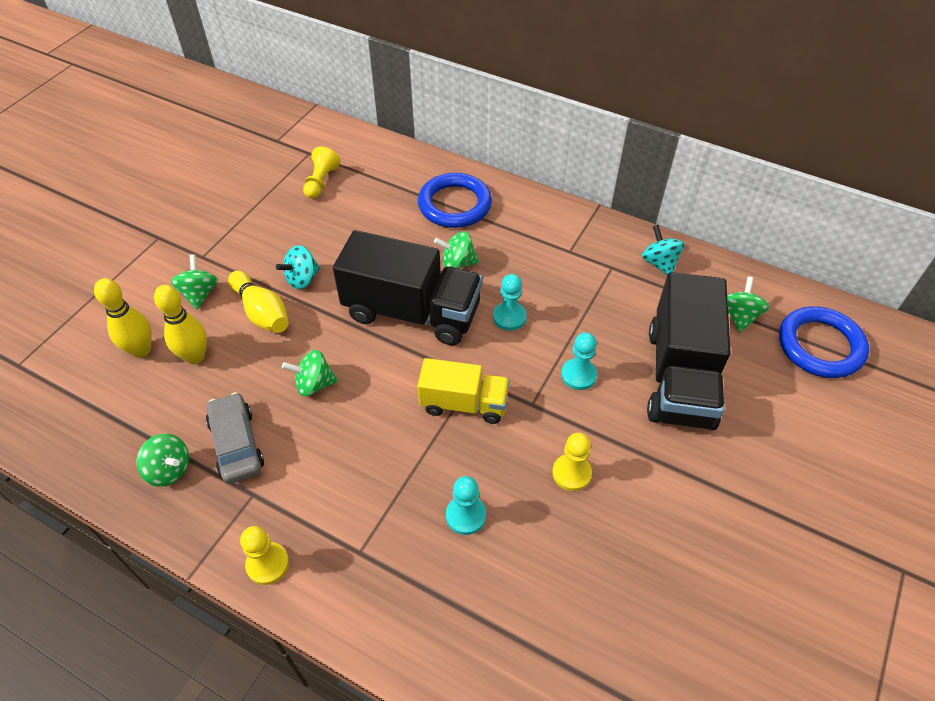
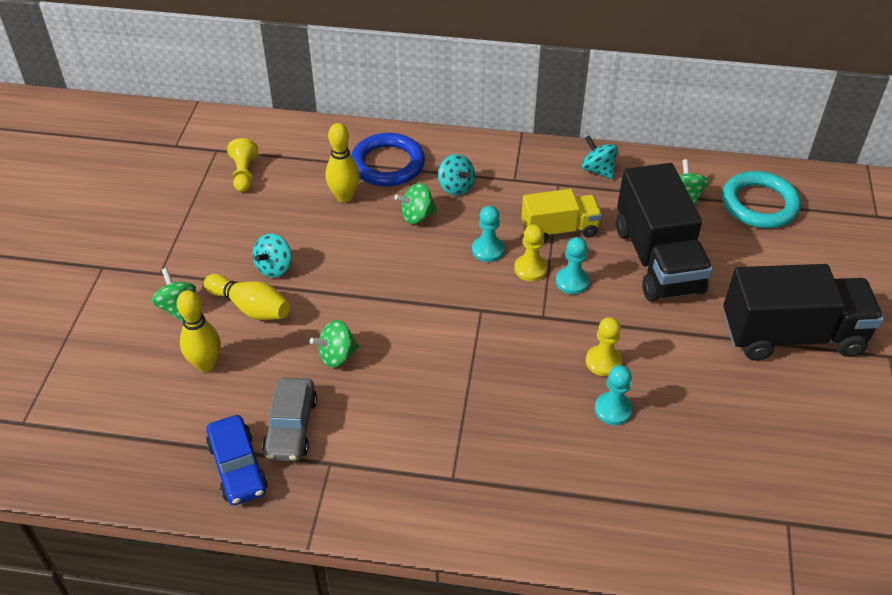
camera: 20 degrees left, 5 degrees down
yellow bowling pin [94,278,152,358] -> yellow bowling pin moved to [326,123,360,203]
green spinning top [136,434,189,487] -> blue car [206,415,268,505]
grey car [206,392,264,484] -> grey car turned 135 degrees counterclockwise [262,377,317,462]
yellow pawn [240,526,289,585] -> yellow pawn moved to [514,224,548,281]
black truck [333,230,483,345] -> black truck moved to [723,264,884,361]
yellow truck [417,358,510,424] -> yellow truck moved to [521,189,602,243]
turquoise pawn [446,476,486,535] -> turquoise pawn moved to [595,365,633,425]
blue ring [779,306,869,378] -> turquoise ring [722,171,801,228]
none -> turquoise spinning top [438,154,475,196]

